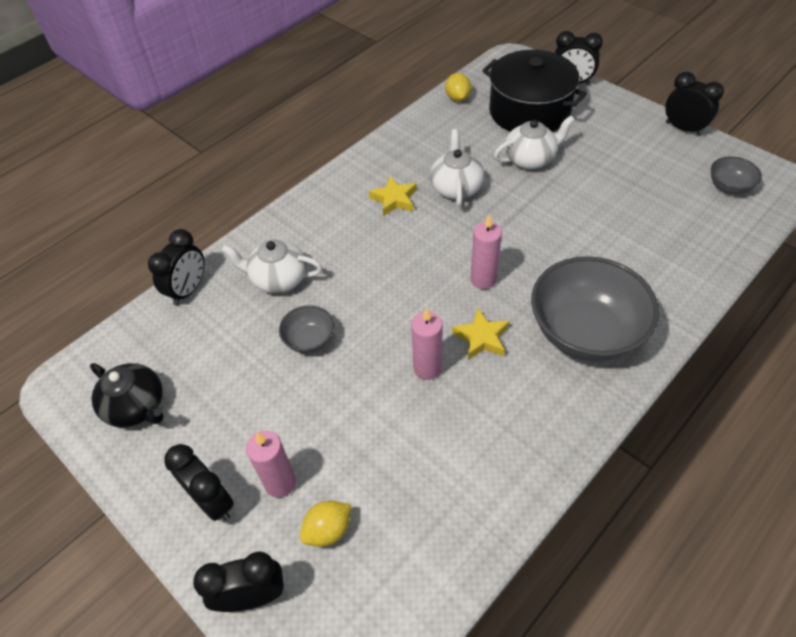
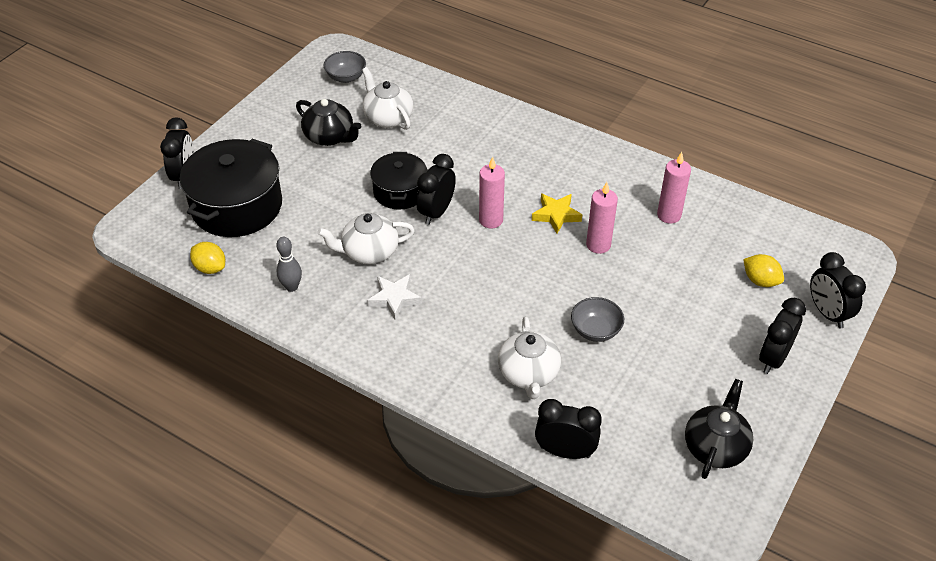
camera: 105 degrees left, 5 degrees down
pink candle [246,430,296,498] -> pink candle moved to [657,152,691,224]
yellow star [369,176,417,216] -> white star [367,274,422,321]
yellow lemon [445,73,471,102] -> yellow lemon turned 60 degrees clockwise [190,242,225,274]
white teapot [494,116,575,169] -> white teapot moved to [362,67,413,130]
grey bowl [531,256,659,361] -> none
black clock [665,72,724,136] -> black clock moved to [416,154,456,225]
none -> grey bowling pin [276,237,302,292]
none -> black teapot [296,99,361,146]
none -> black pot [370,152,427,210]

